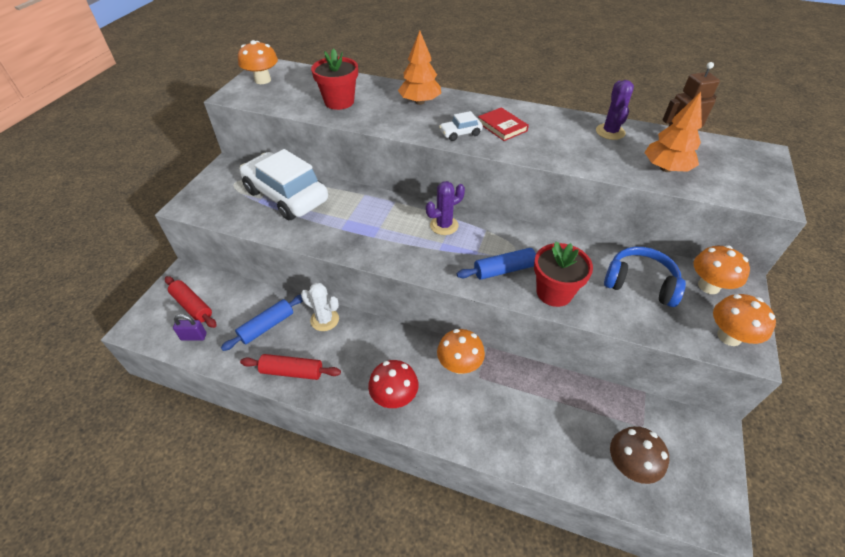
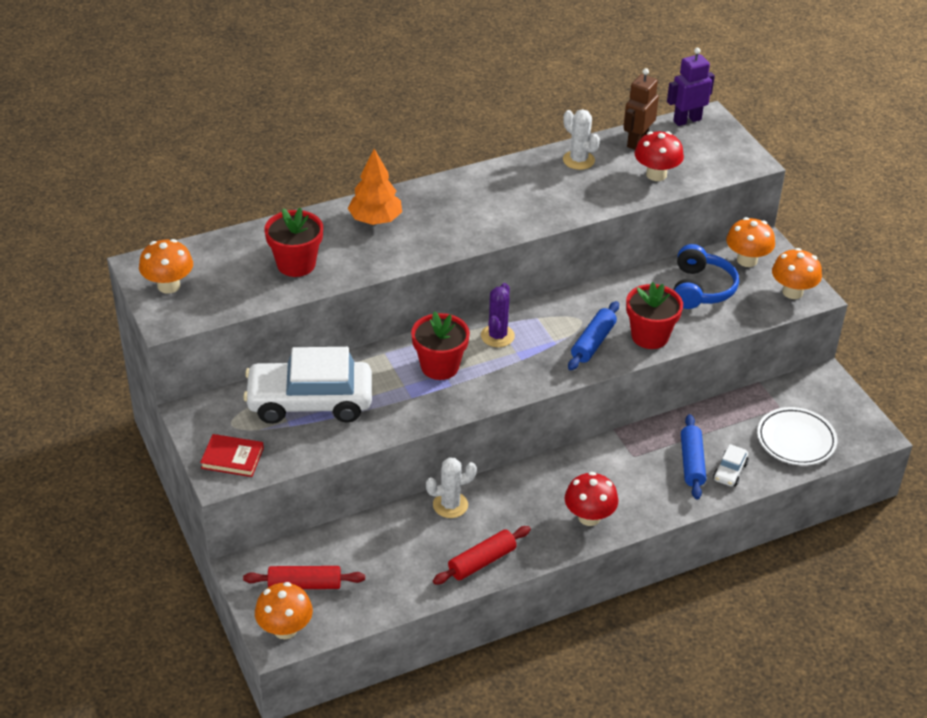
camera: 45 degrees left, 5 degrees down
purple padlock [173,314,206,341] -> none
blue rolling pin [221,295,303,351] -> blue rolling pin moved to [681,414,706,499]
orange mushroom [437,329,485,374] -> orange mushroom moved to [255,582,313,639]
white car [439,111,483,141] -> white car moved to [713,444,749,487]
red book [478,107,529,141] -> red book moved to [200,434,264,477]
purple cactus [596,80,634,140] -> white cactus [563,109,600,170]
blue headphones [604,247,686,307] -> blue headphones turned 120 degrees clockwise [673,244,739,309]
brown mushroom [610,426,669,484] -> white plate [757,407,837,465]
orange tree [644,92,702,172] -> red mushroom [634,131,684,181]
none -> red flower pot [411,311,470,380]
none -> purple robot [667,48,715,126]

